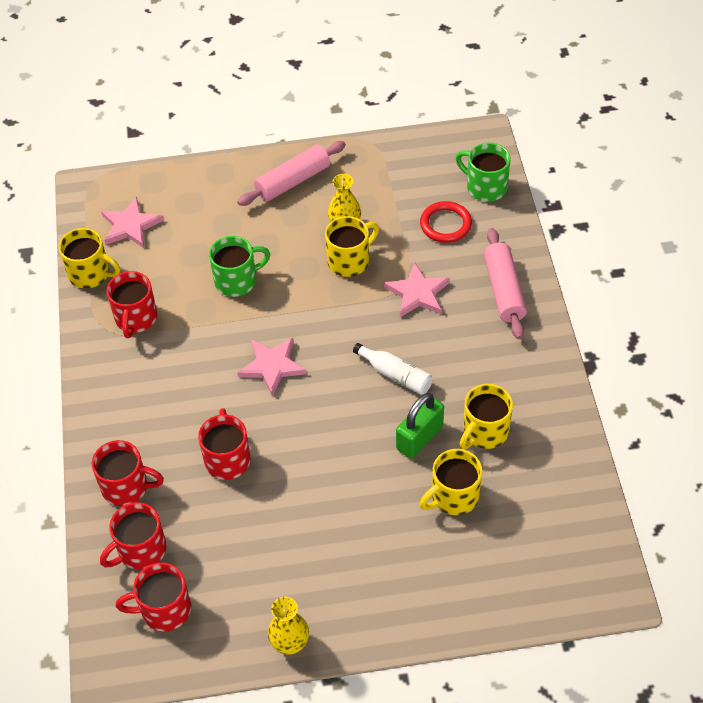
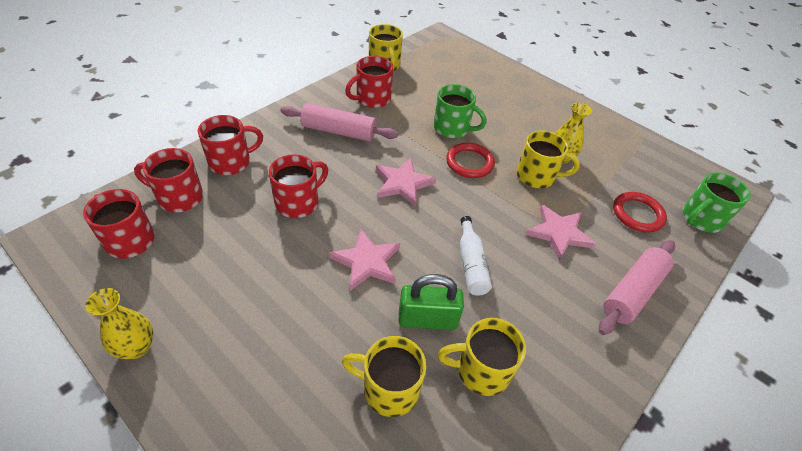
camera: 45 degrees right, 5 degrees down
red mug [92,440,164,506] -> red mug turned 90 degrees counterclockwise [198,115,263,175]
pink star [101,197,164,248] -> pink star moved to [329,229,400,291]
pink rolling pin [237,141,346,206] -> pink rolling pin moved to [280,103,398,141]
green mug [456,143,510,201] -> green mug turned 120 degrees counterclockwise [683,172,751,233]
none -> red ring [446,143,495,178]

